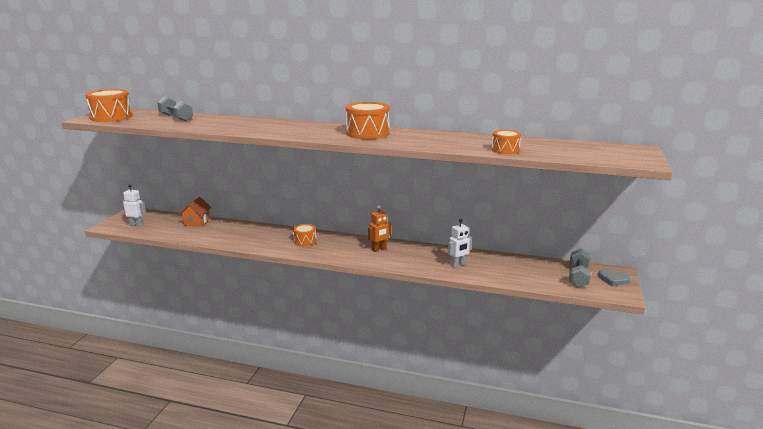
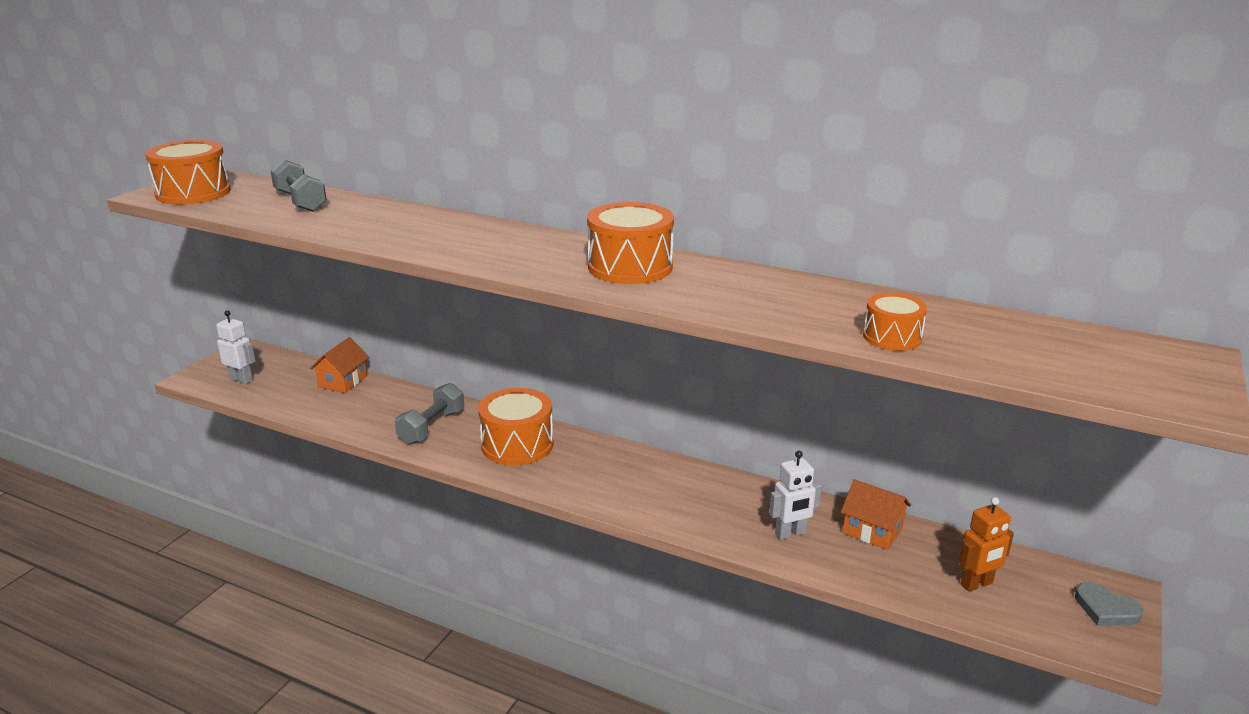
camera: 10 degrees right, 5 degrees up
orange drum [293,224,316,246] -> orange drum [478,388,554,465], size x1.73
orange robot [368,205,391,252] -> orange robot moved to [959,497,1014,592]
grey dumbbell [569,249,591,288] -> grey dumbbell moved to [395,383,464,444]
none -> orange house [841,479,911,550]

